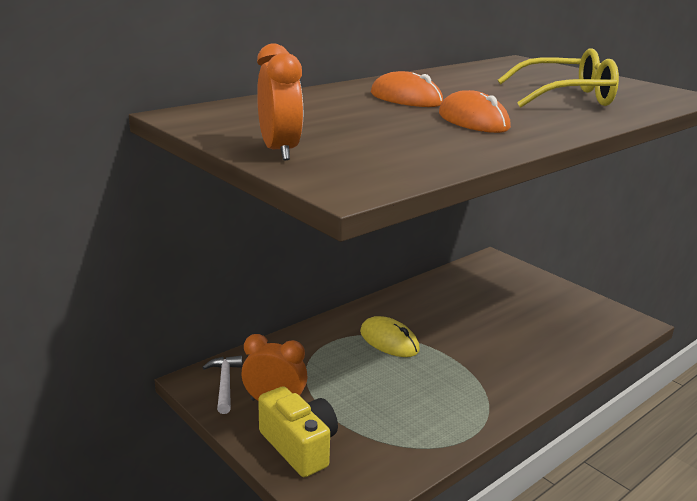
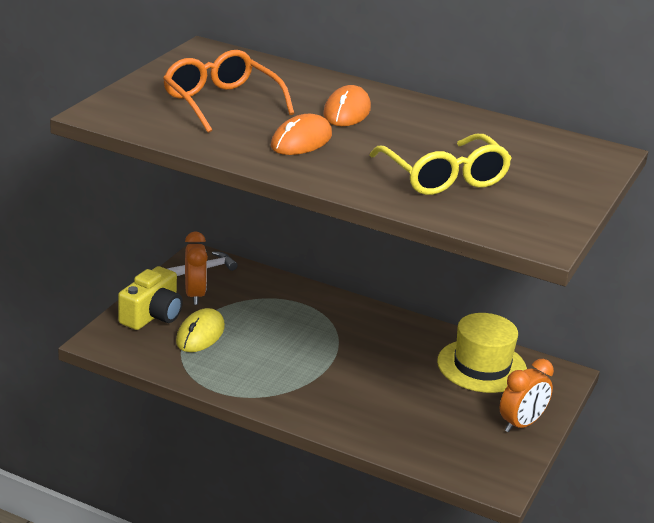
camera: 65 degrees right, 5 degrees up
orange clock [257,43,303,160] -> orange clock moved to [500,359,554,432]
yellow mouse [360,316,420,357] -> yellow mouse moved to [176,308,225,352]
none -> orange glasses [163,50,294,133]
none -> yellow hat [437,313,527,393]

